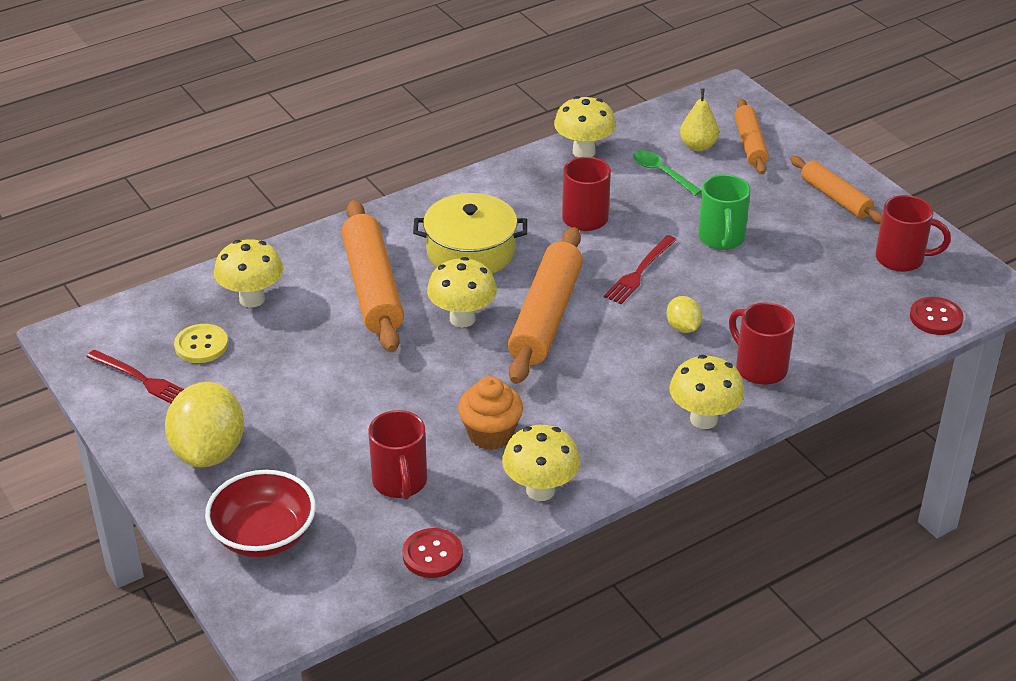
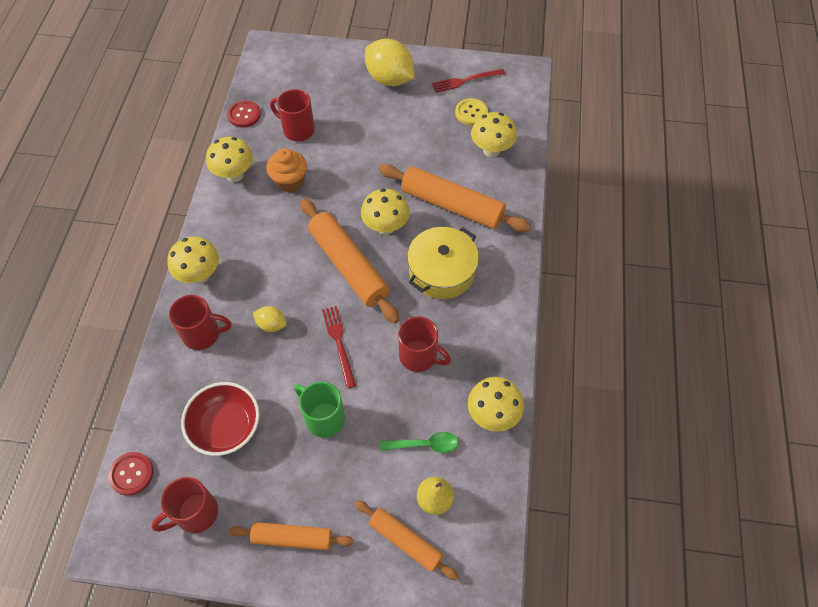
camera: 130 degrees right, 20 degrees up
red bowl [205,470,316,557] -> red bowl moved to [181,382,260,456]

